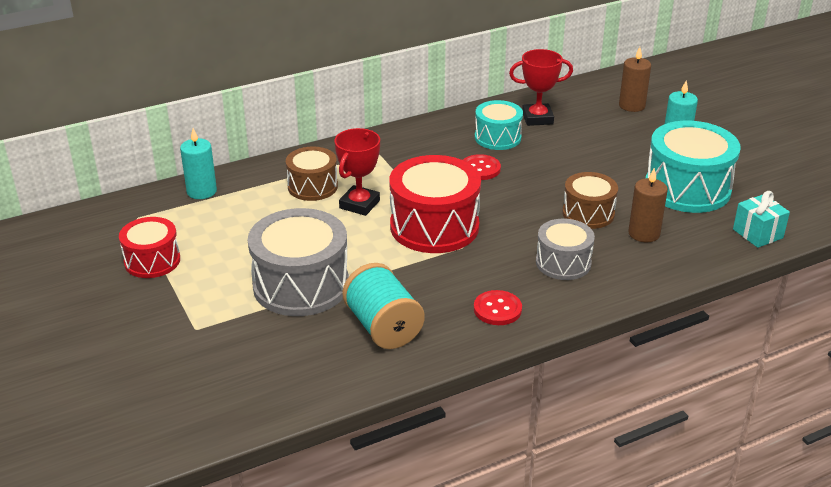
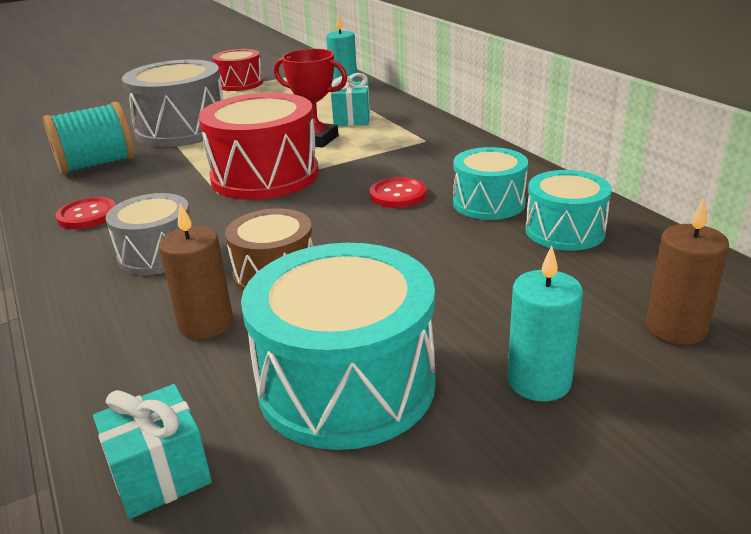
camera: 90 degrees right, 5 degrees down
brown drum [286,146,338,201] -> turquoise gift [331,73,370,126]
red trophy [509,49,573,126] -> turquoise drum [525,170,612,251]

